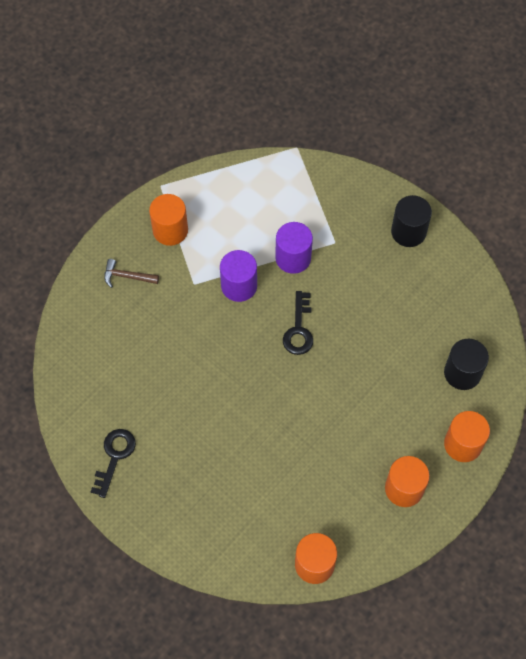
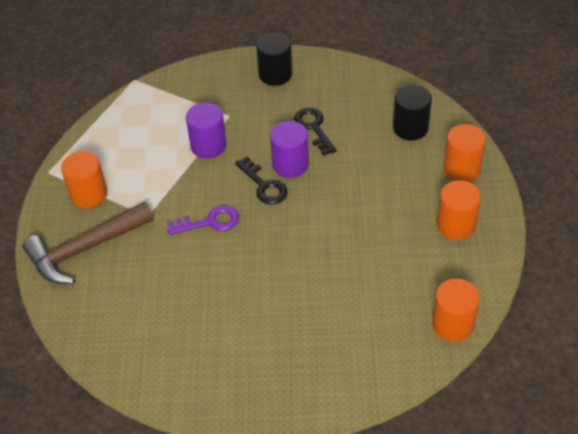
camera: 40 degrees left, 15 degrees down
black key [91,429,136,498] -> black key moved to [294,107,337,156]
brown hammer [104,259,159,288] -> brown hammer [22,202,154,284], size x2.16
purple cylinder [220,250,257,302] -> purple cylinder moved to [270,121,309,178]
none -> purple key [167,205,239,235]

